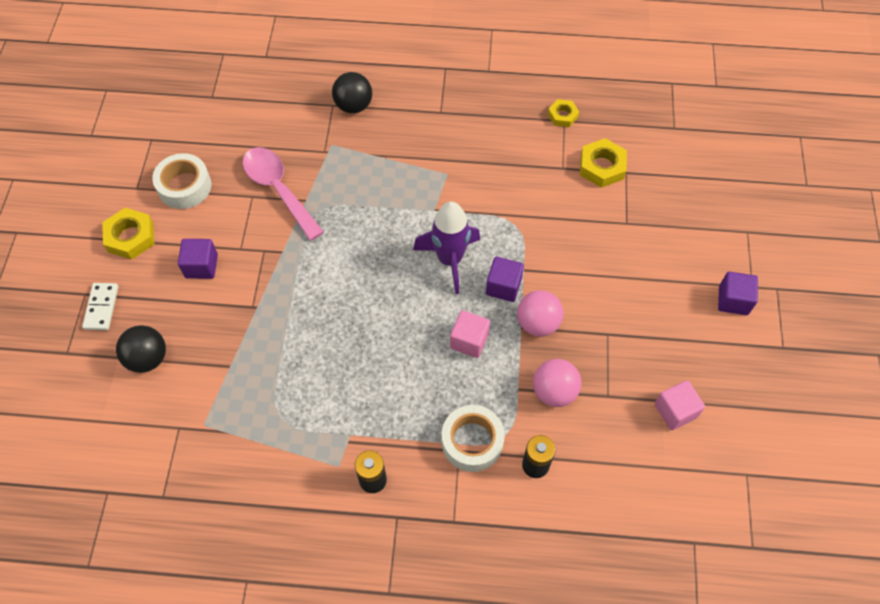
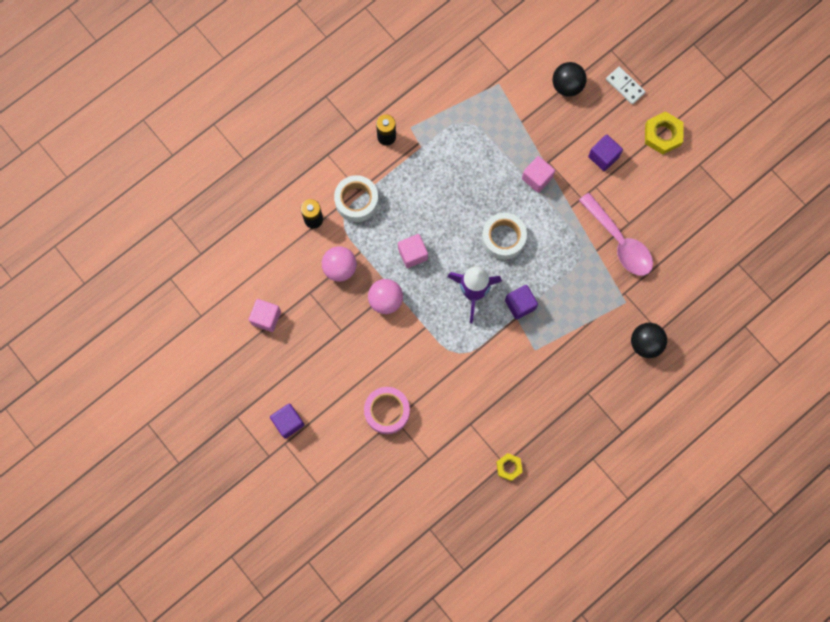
camera: 135 degrees right, 15 degrees up
white tape [152,153,211,209] -> white tape moved to [482,213,527,260]
pink spoon [242,147,324,241] -> pink spoon turned 45 degrees clockwise [579,193,653,276]
purple cube [486,257,524,302] -> purple cube moved to [505,285,538,320]
yellow nut [580,138,627,188] -> none
none -> pink tape [364,387,410,434]
none -> pink cube [522,156,555,193]

